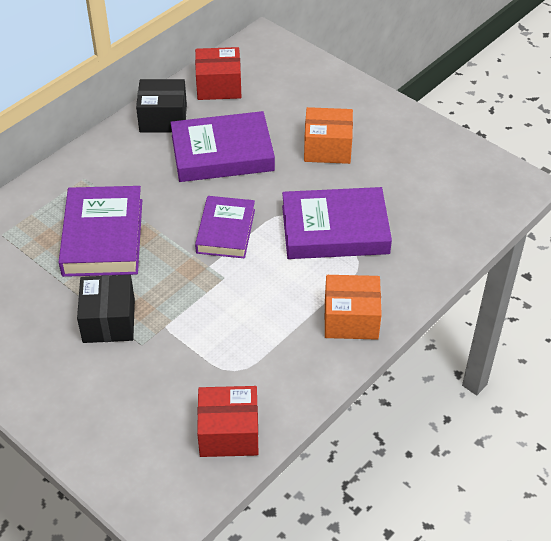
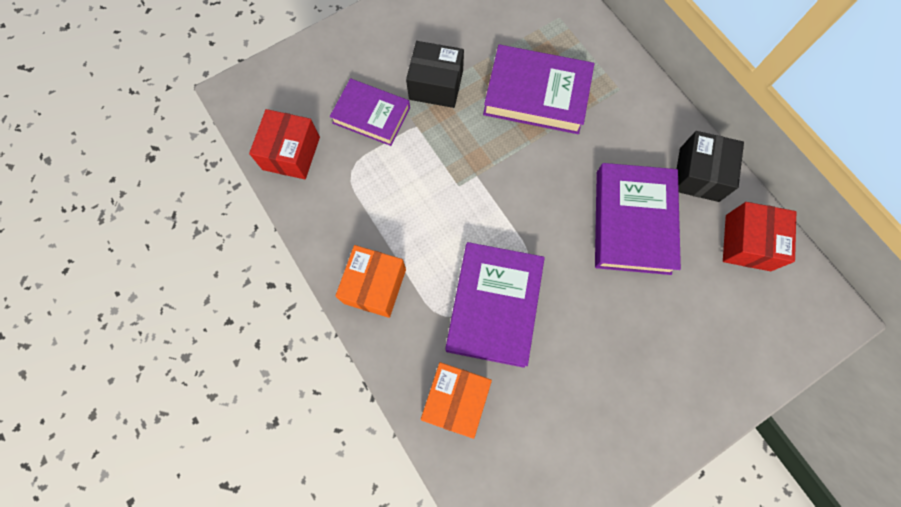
camera: 105 degrees right, 25 degrees up
purple book [195,196,255,259] -> purple book moved to [330,79,410,146]
orange box [304,107,353,164] -> orange box moved to [421,362,492,439]

